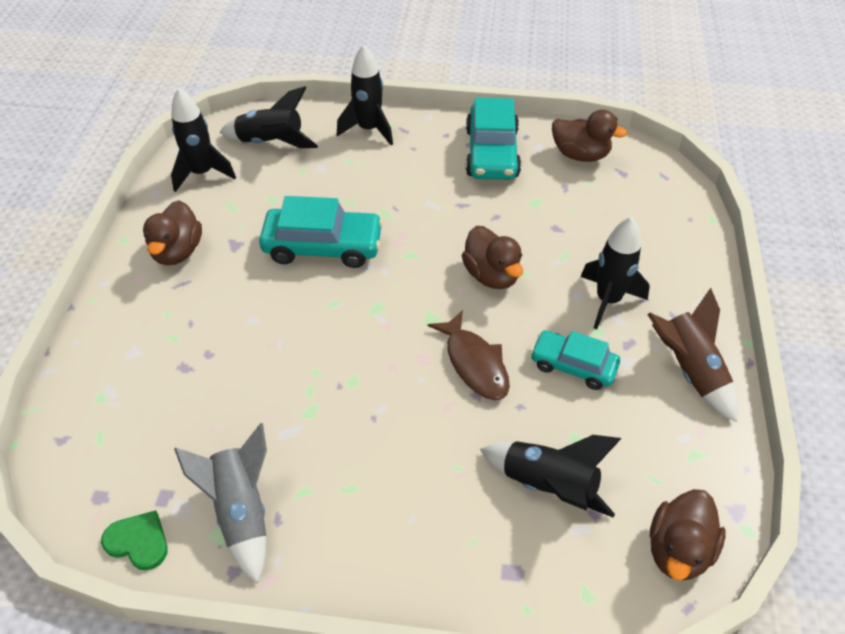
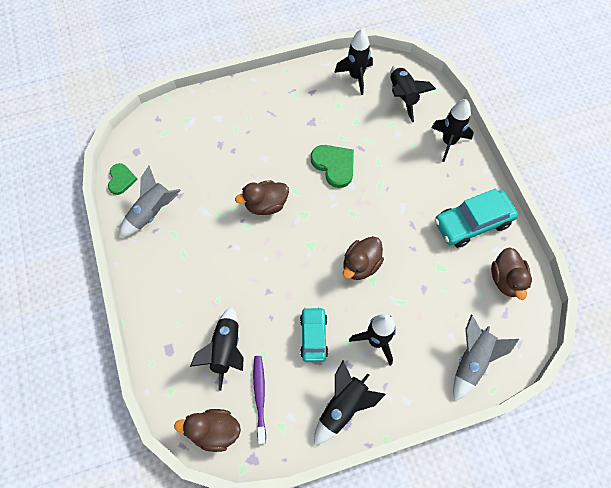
camera: 65 degrees right, 15 degrees up
brown duck [143,200,202,265] -> brown duck moved to [235,180,289,215]
turquoise car [259,196,383,268] -> green heart [311,145,354,188]
brown fish [428,310,510,400] -> none
brown rocket [647,288,738,422] -> black rocket [314,361,386,445]
none -> purple toothbrush [253,356,266,444]
none -> grey rocket [453,315,519,401]

